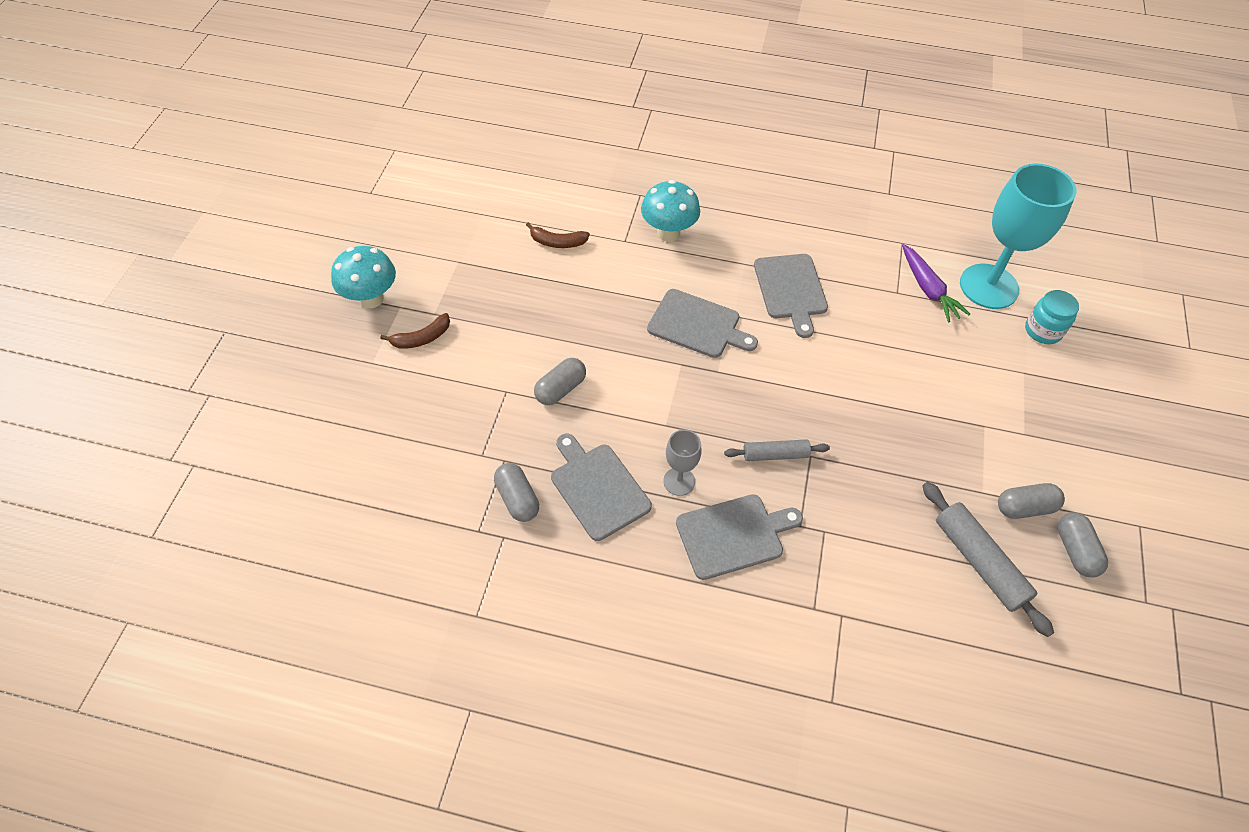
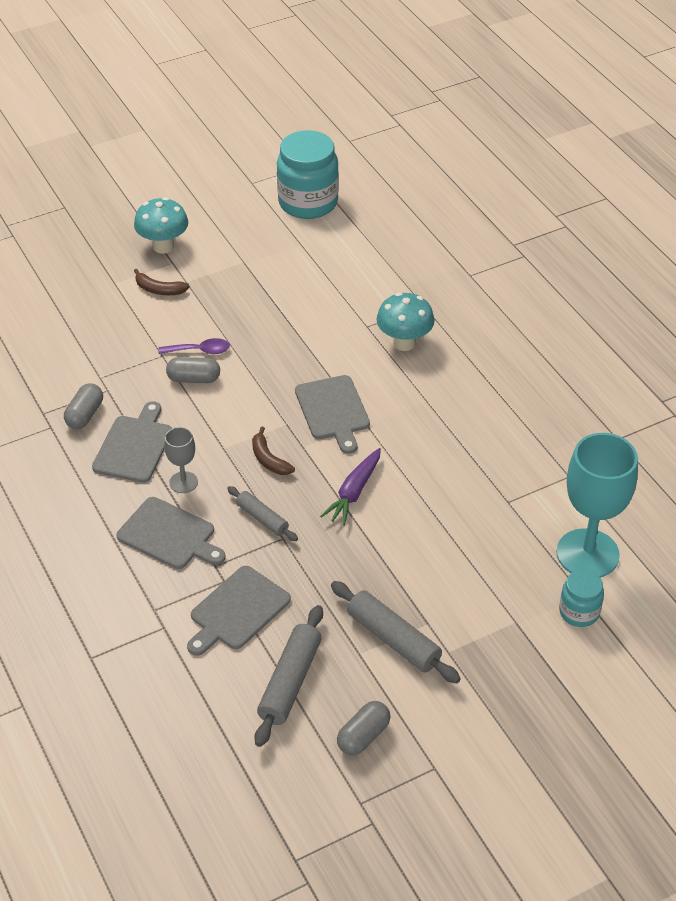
camera: 50 degrees right, 10 degrees down
brown banana [526,222,590,248] -> brown banana moved to [252,426,295,475]
grey cutting board [754,254,828,338] -> grey cutting board moved to [187,566,291,656]
purple carrot [902,244,970,322] -> purple carrot moved to [320,448,381,526]
grey capsule [998,483,1065,519] -> none
none -> purple spoon [158,338,230,354]
none -> turquoise jar [277,130,339,219]
none -> grey rolling pin [331,581,461,684]

